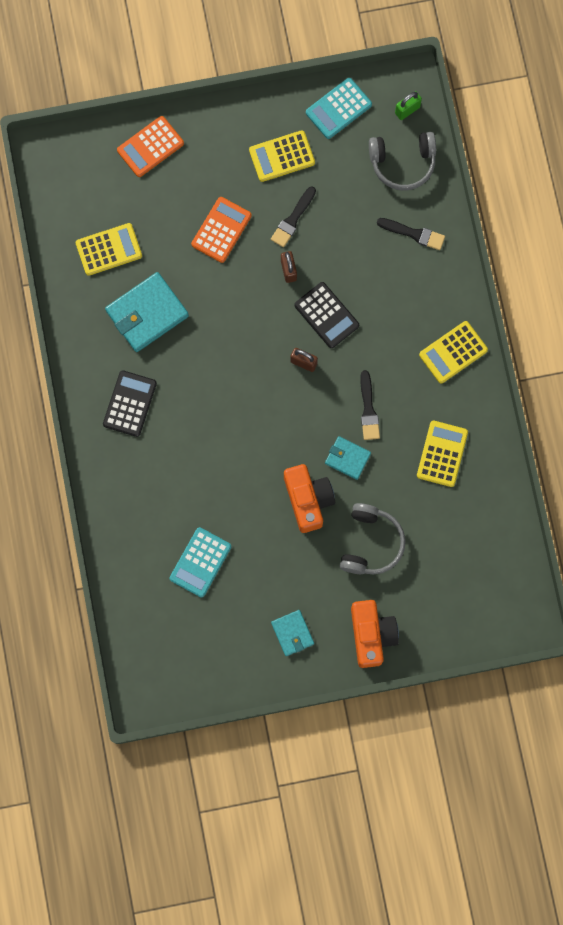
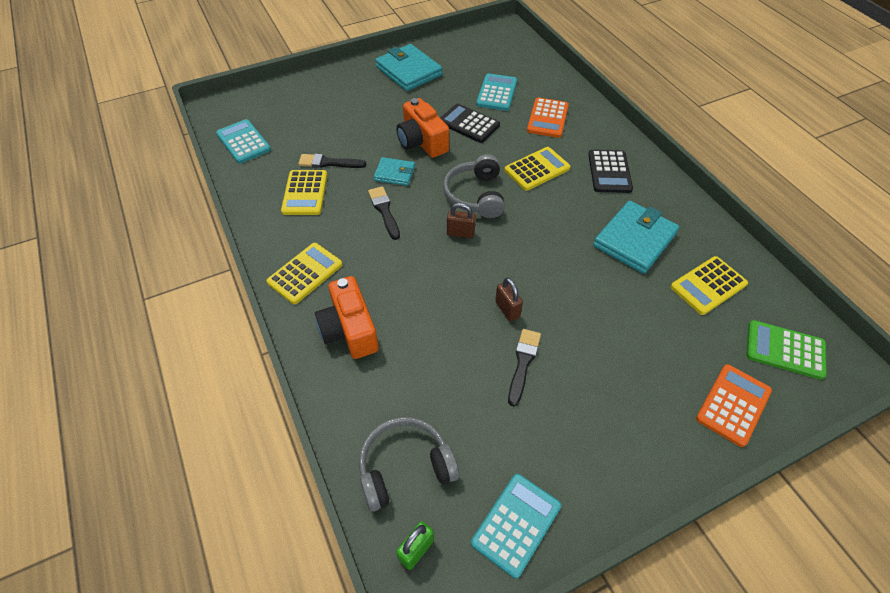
camera: 165 degrees right, 25 degrees down
orange calculator [191,197,251,263] -> orange calculator moved to [527,98,569,138]
yellow calculator [249,130,315,182] -> yellow calculator moved to [504,147,570,191]
turquoise wallet [271,610,314,656] -> turquoise wallet [375,44,443,91], size x1.79
black calculator [294,282,359,348] -> black calculator moved to [440,103,500,143]
grey headphones [340,503,405,574] -> grey headphones moved to [443,154,505,218]
orange camera [351,600,399,668] -> orange camera moved to [315,276,379,359]
black brush [377,218,445,250] -> black brush moved to [298,154,366,168]
none -> turquoise calculator [216,119,271,164]
none -> green calculator [746,320,827,380]

